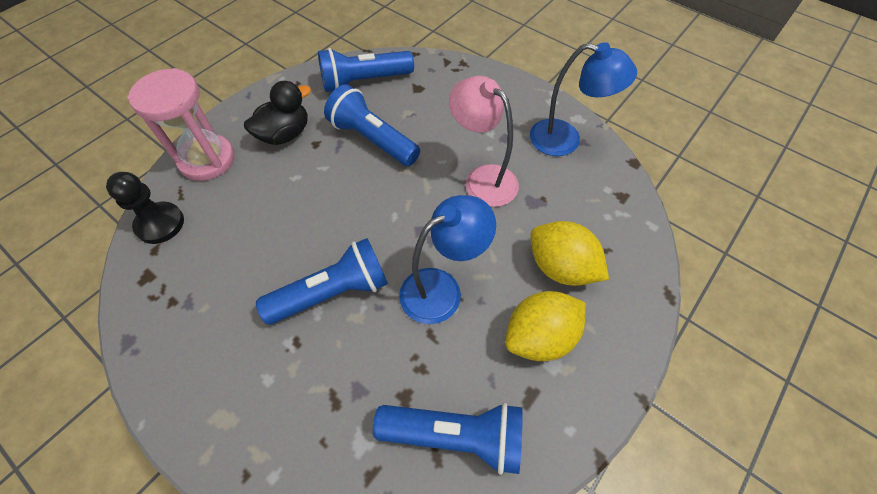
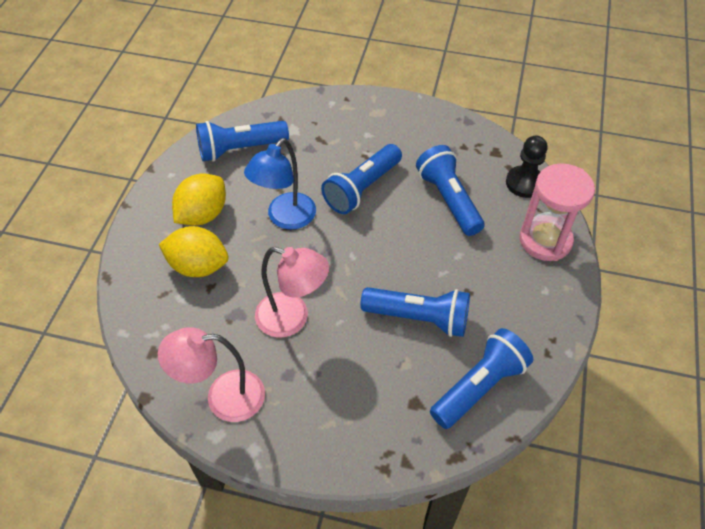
camera: 155 degrees right, 5 degrees down
black duck [244,81,311,145] -> none
blue lamp [530,42,637,156] -> pink lamp [158,327,265,422]
none -> blue flashlight [416,145,484,236]

